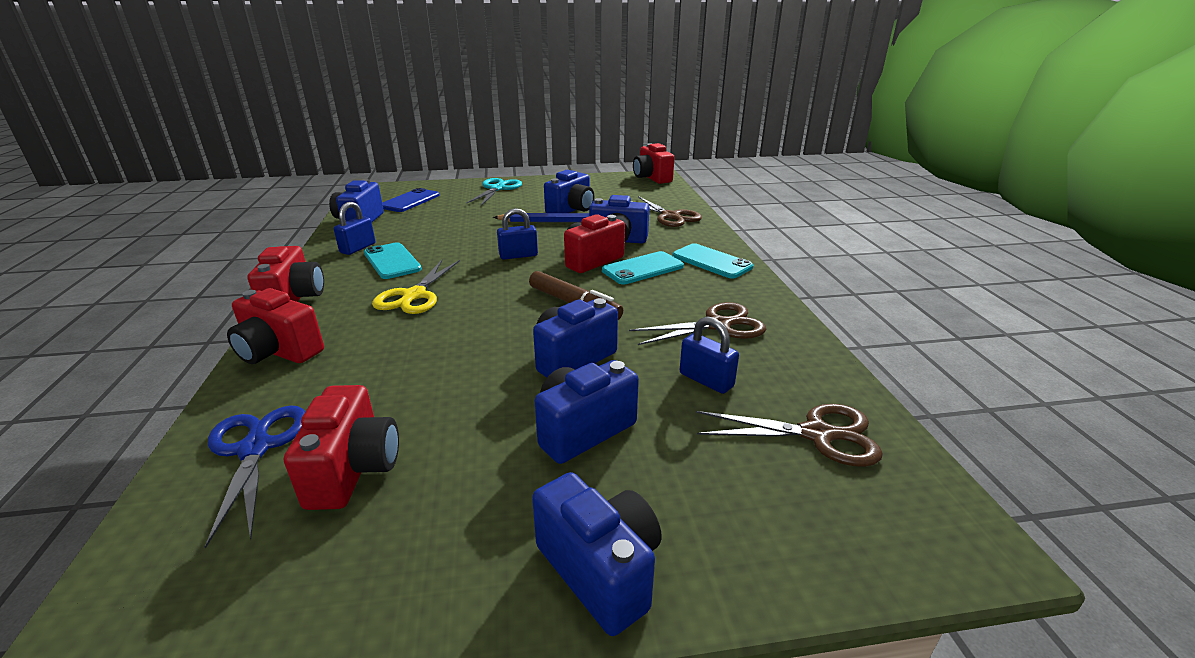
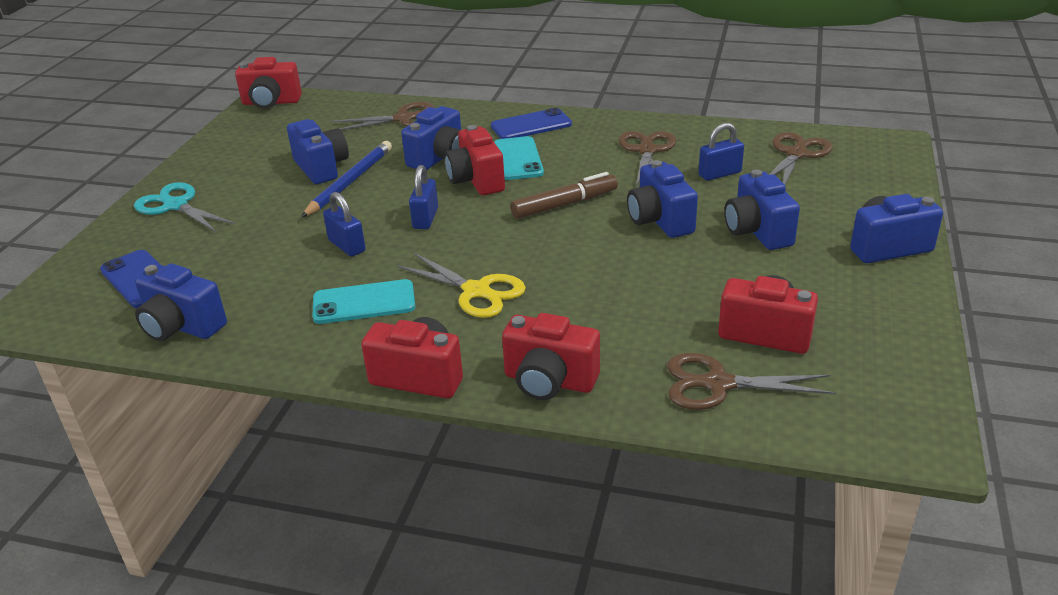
camera: 65 degrees left, 5 degrees up
blue scissors [205,405,305,549] -> brown scissors [667,353,836,410]
red camera [227,288,324,364] -> red camera turned 60 degrees clockwise [502,313,600,400]
blue padlock [334,202,375,255] -> blue padlock moved to [323,192,366,257]
turquoise phone [672,243,753,279] -> blue phone [491,108,572,139]

